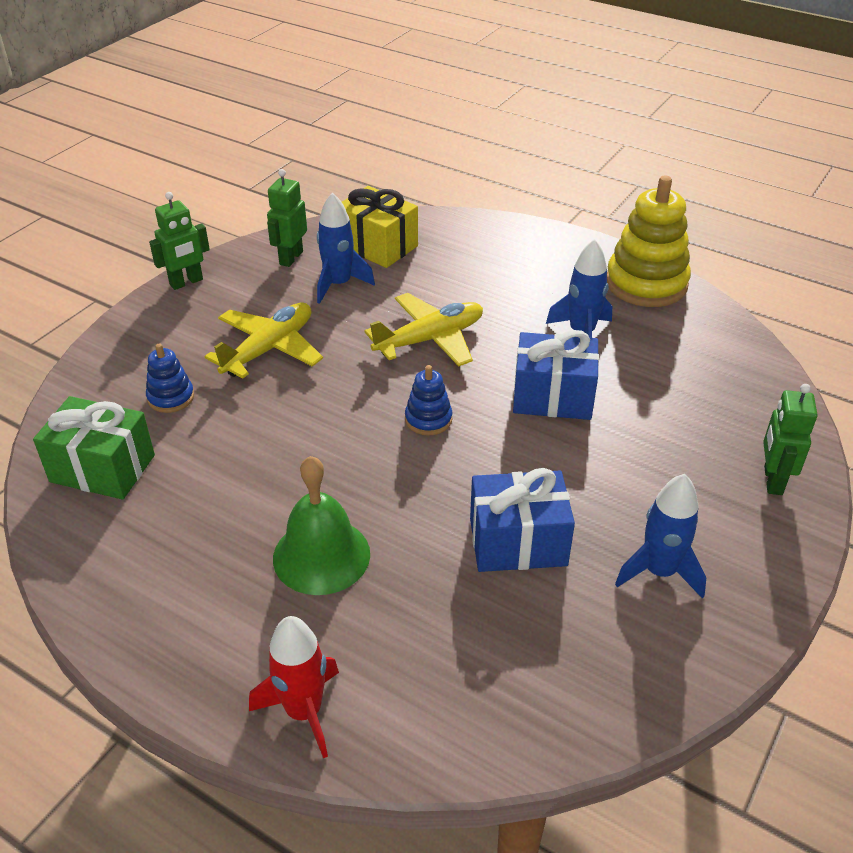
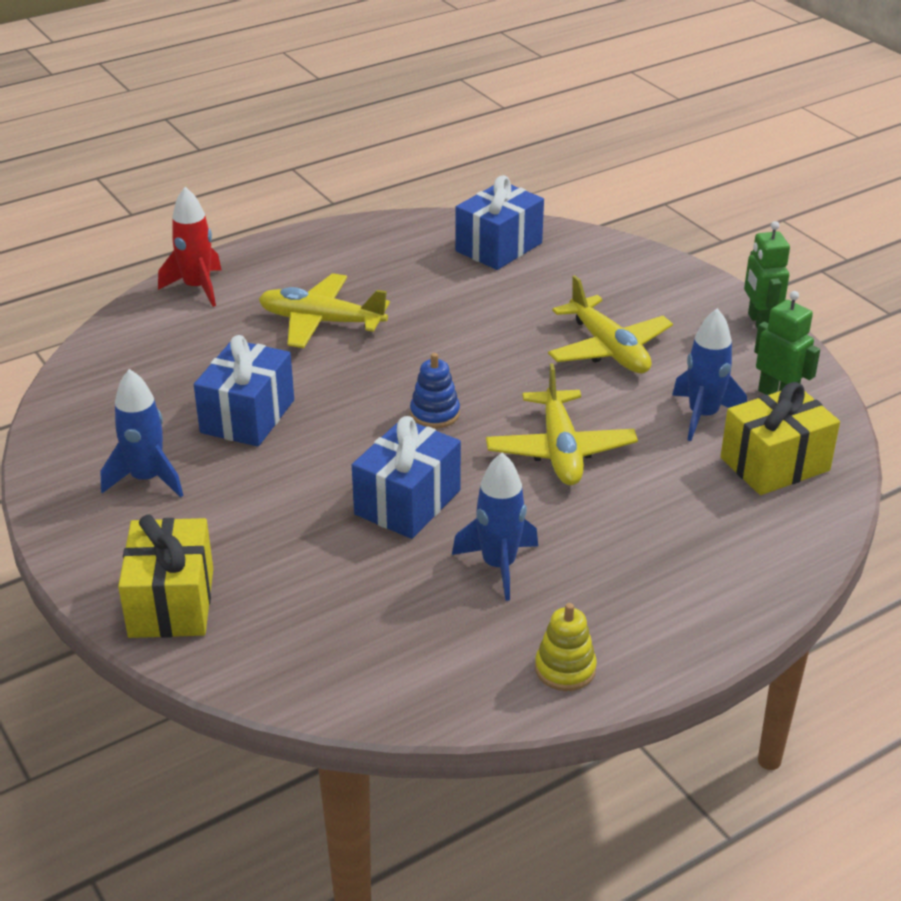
camera: 115 degrees right, 5 degrees down
green gift [33,396,155,500] -> blue gift [455,175,544,270]
blue stacking toy [146,344,194,413] -> none
green bell [273,456,370,595] -> yellow plane [259,273,390,348]
yellow stacking toy [607,176,691,307] -> yellow stacking toy [535,603,597,691], size x0.50
green robot [763,384,817,495] -> yellow gift [118,515,213,638]

